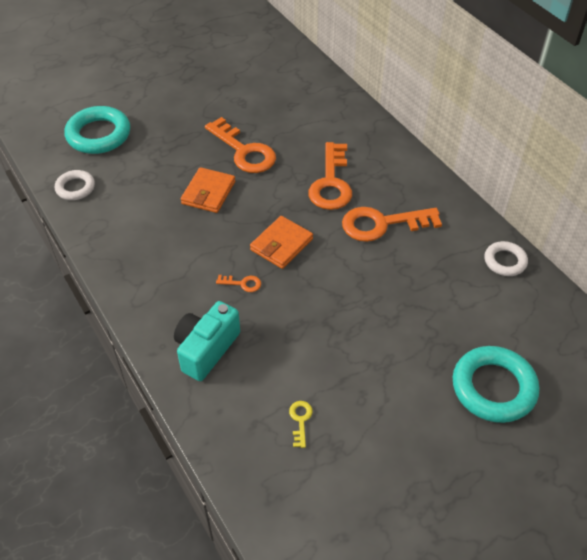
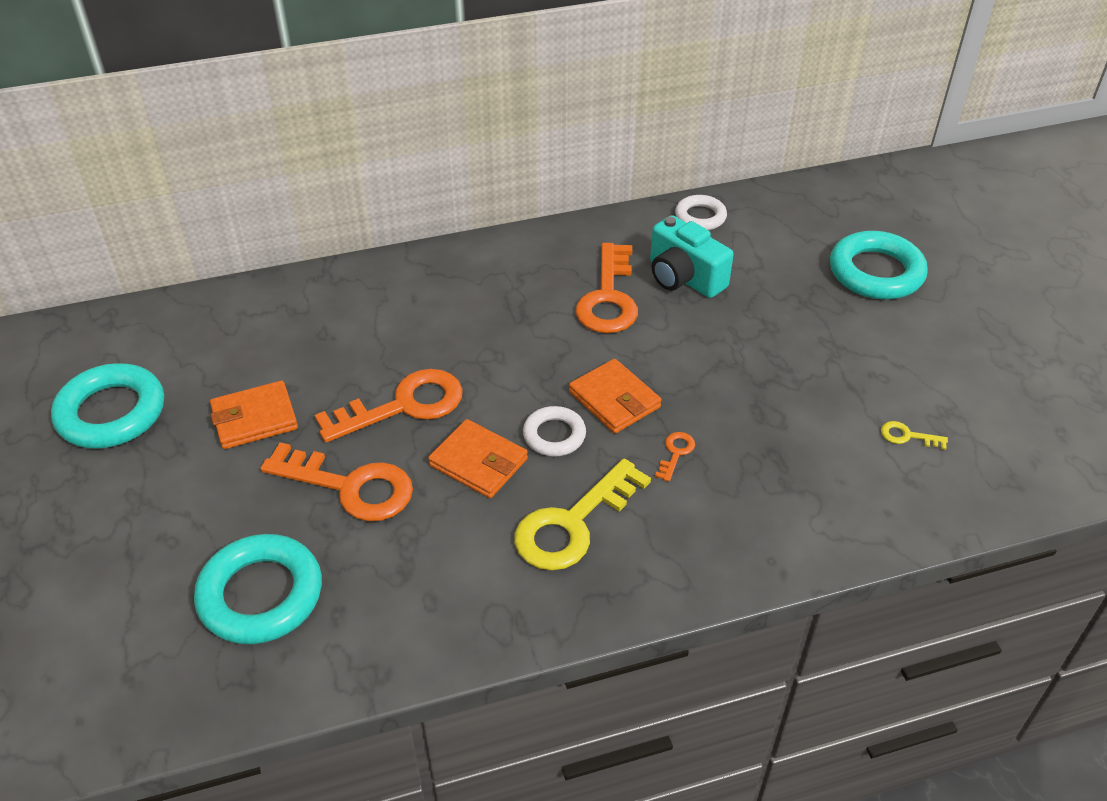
camera: 75 degrees left, 5 degrees down
white ring [55,170,95,200] -> white ring moved to [523,406,586,456]
turquoise camera [174,301,240,381] -> turquoise camera moved to [650,215,734,298]
orange key [308,142,352,210] -> orange key moved to [260,442,413,521]
none -> turquoise ring [51,363,164,449]
none -> orange wallet [210,381,298,449]
none -> yellow key [514,459,651,571]

